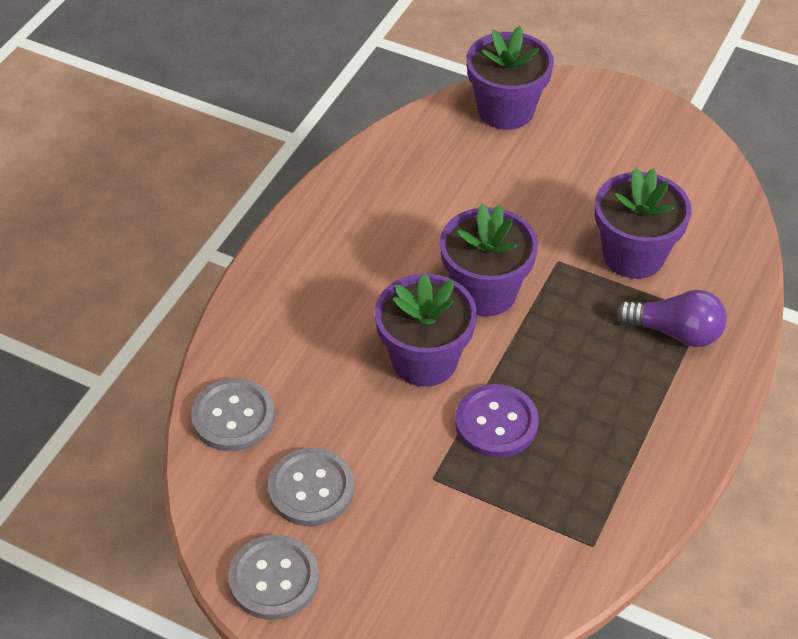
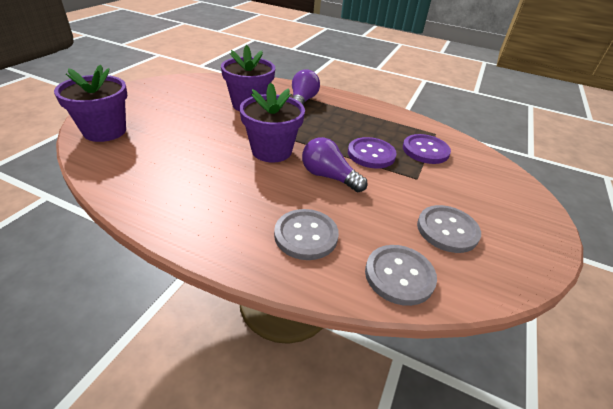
camera: 95 degrees left, 10 degrees down
grey button [228,535,319,620] -> grey button moved to [274,209,339,260]
purple flower pot [375,274,477,387] -> purple light bulb [302,137,367,192]
none -> purple button [403,134,451,164]

